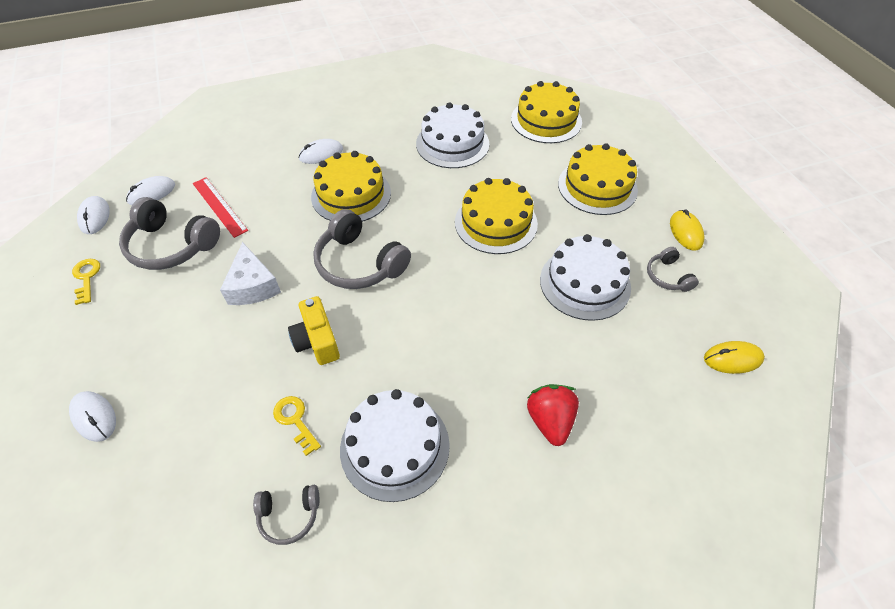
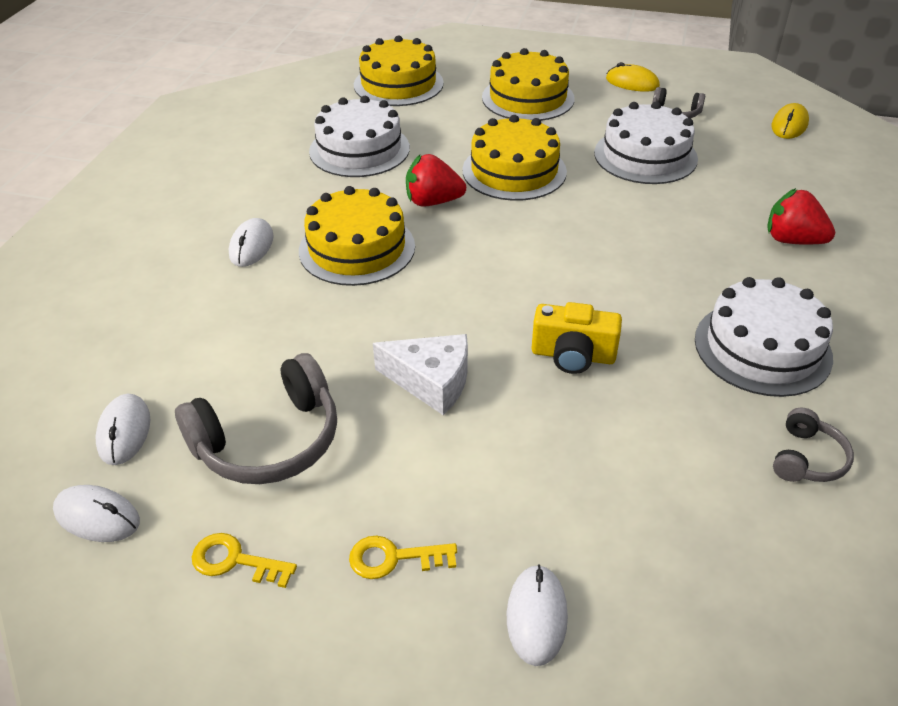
camera: 55 degrees left, 10 degrees down
white mouse [69,391,116,442] -> white mouse turned 75 degrees counterclockwise [507,564,568,666]
red ruler [193,177,248,238] -> none
yellow key [273,396,321,456] -> yellow key moved to [349,536,457,579]
grey headphones [313,209,411,289] -> none
none -> red strawberry [406,154,466,206]

